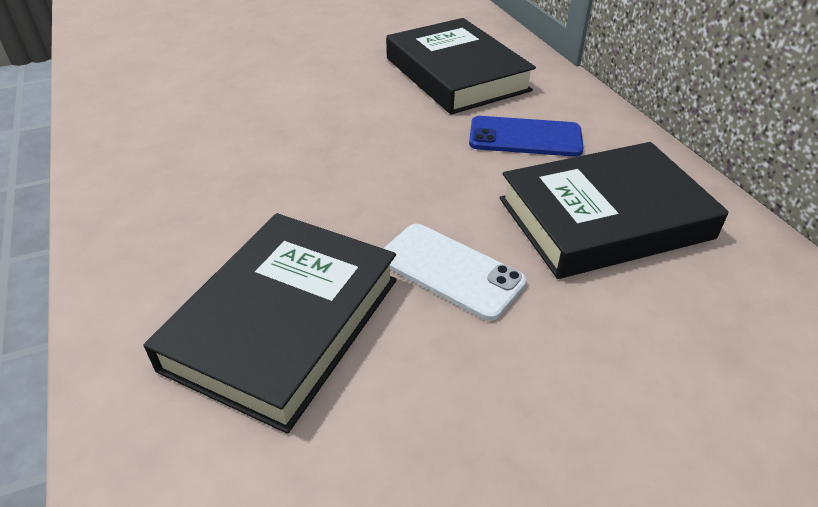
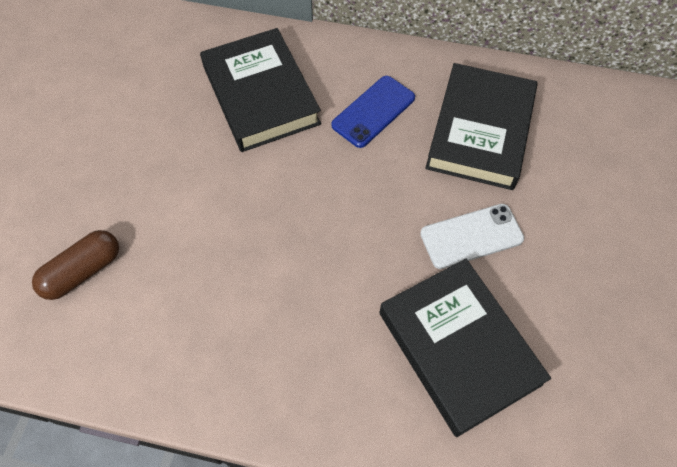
camera: 55 degrees left, 20 degrees up
black book [386,18,536,115] -> black book turned 60 degrees clockwise [200,28,321,152]
none -> brown capsule [32,230,119,300]

